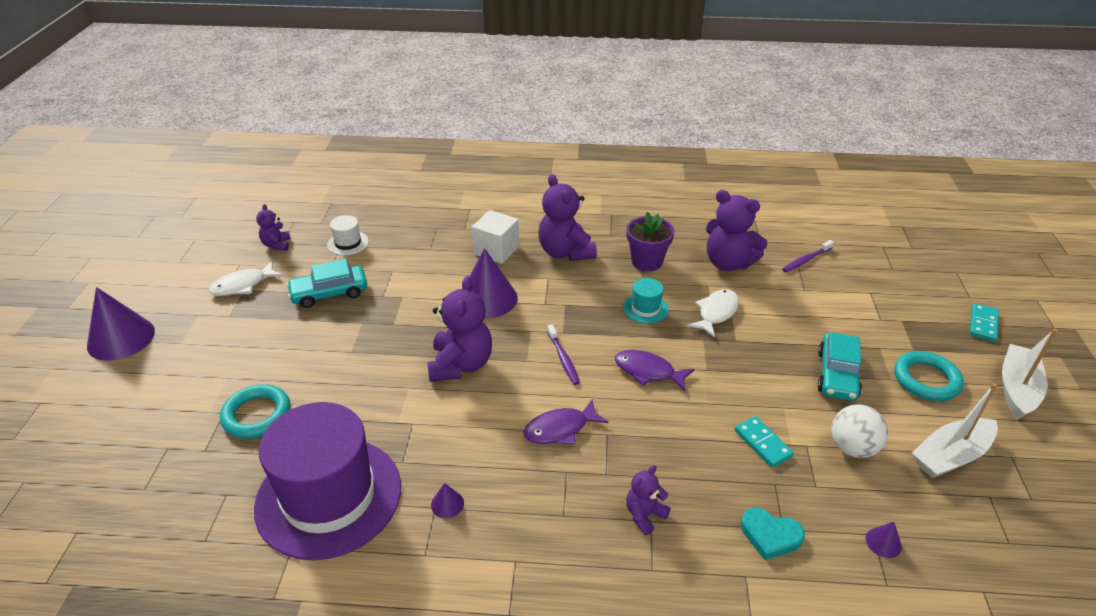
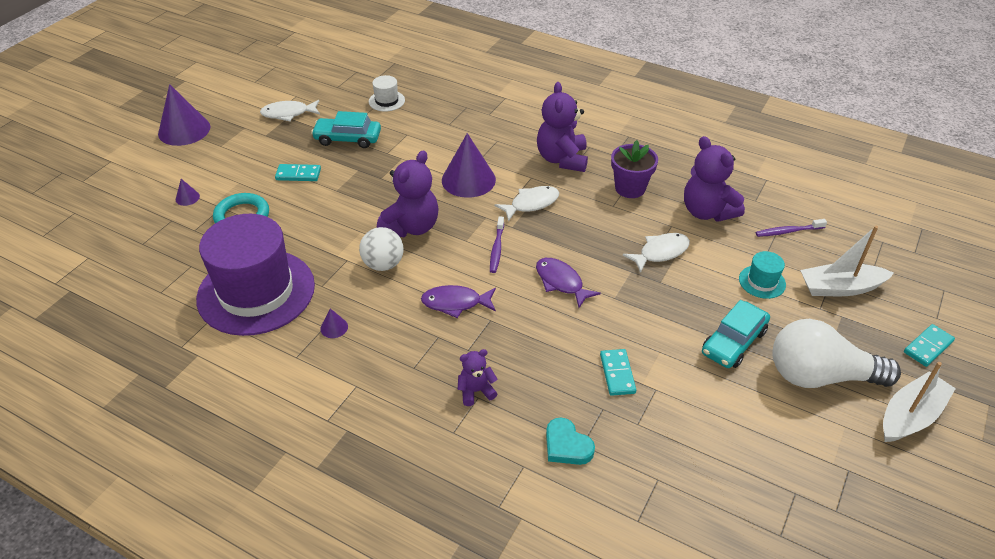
camera: 25 degrees right, 5 degrees up
purple teddy bear [256,204,291,251] -> none
white cube [471,210,519,264] -> none
turquoise hat [623,278,669,323] -> turquoise hat moved to [739,251,786,299]
white ball [831,404,888,458] -> white ball moved to [359,227,404,271]
purple cone [866,522,902,558] -> purple cone moved to [176,179,200,206]
turquoise ring [894,351,964,401] -> white light bulb [772,319,901,388]
white boat [912,383,998,478] -> white boat moved to [800,226,894,296]
none -> turquoise domino [275,164,321,181]
none -> white fish [495,186,559,222]

